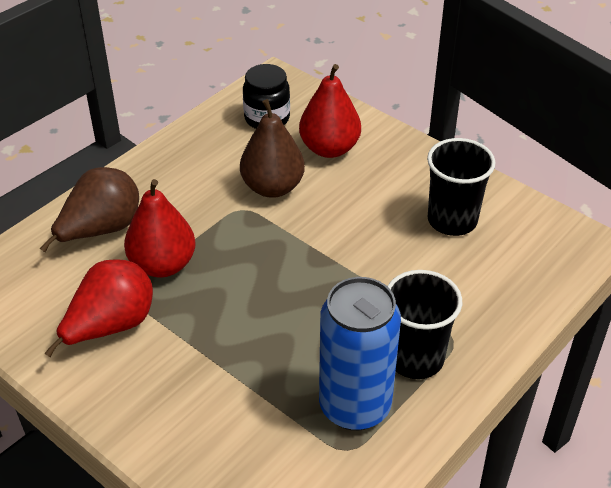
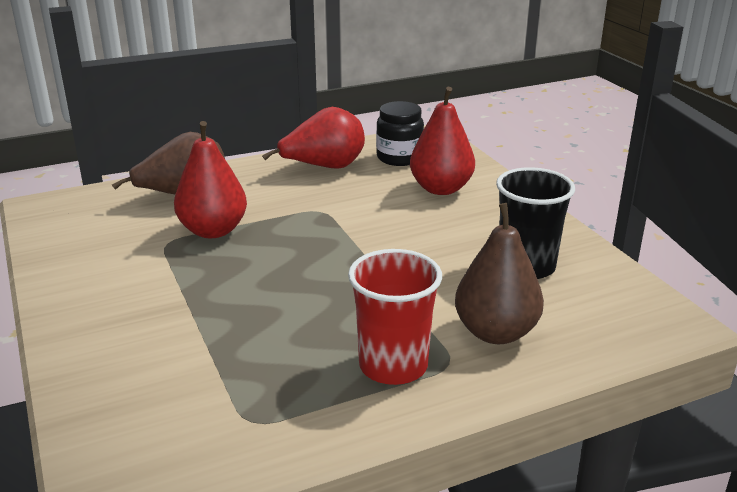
camera: 25 degrees right, 15 degrees down
red pear [44,259,153,357] -> red pear moved to [262,107,365,169]
brown pear [240,99,305,198] -> brown pear moved to [455,203,544,344]
blue can [319,277,401,431] -> none
black cup [387,270,462,379] -> red cup [348,249,442,385]

